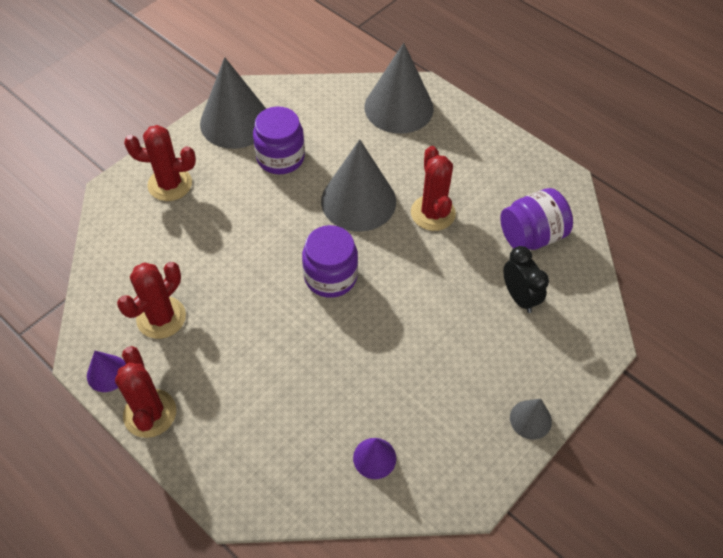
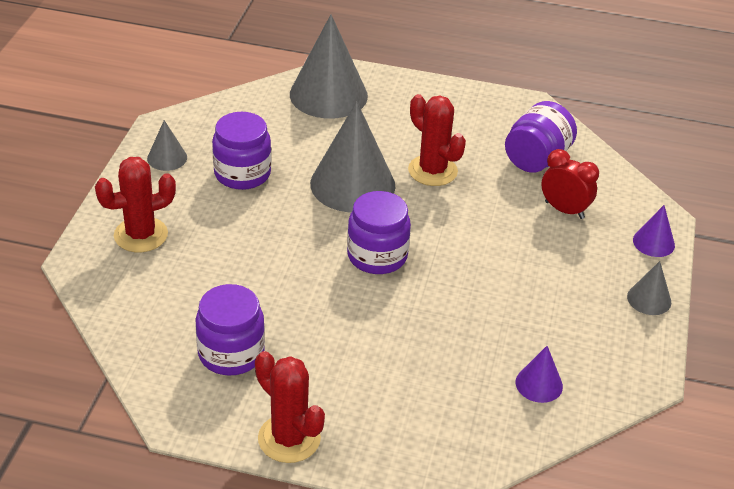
camera: 30 degrees left, 15 degrees down
purple cone [87,351,126,392] -> purple cone moved to [633,205,675,257]
red cactus [117,262,186,339] -> purple jar [196,284,265,376]
grey cone [200,57,266,149] -> grey cone [147,120,187,171], size x0.47
black clock [503,246,549,313] -> red clock [541,149,599,219]

